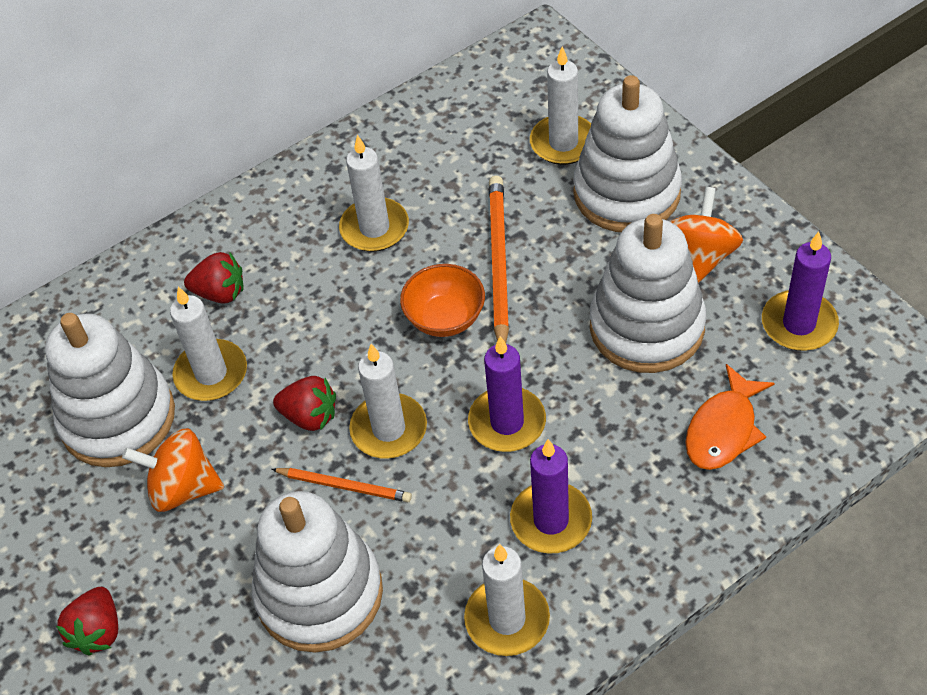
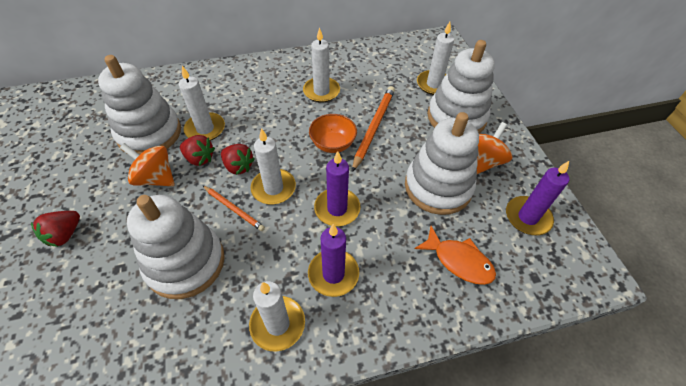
camera: 15 degrees right, 0 degrees up
red strawberry [184,252,243,304] -> red strawberry moved to [180,135,215,166]
orange fish [685,364,775,470] -> orange fish turned 105 degrees counterclockwise [415,226,496,285]

